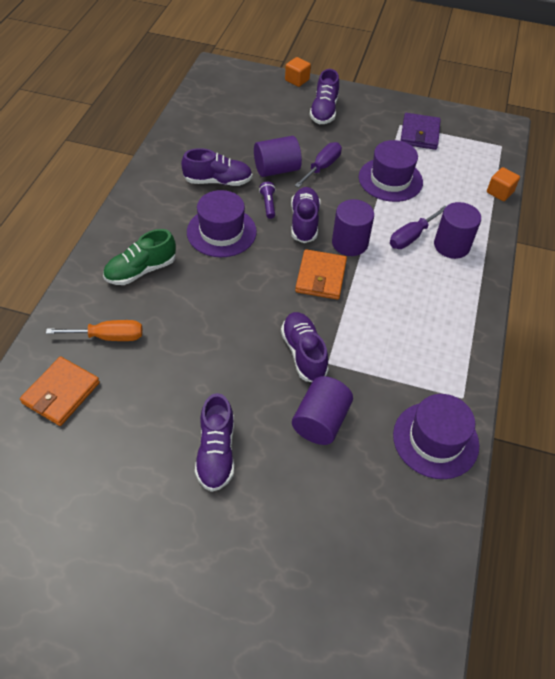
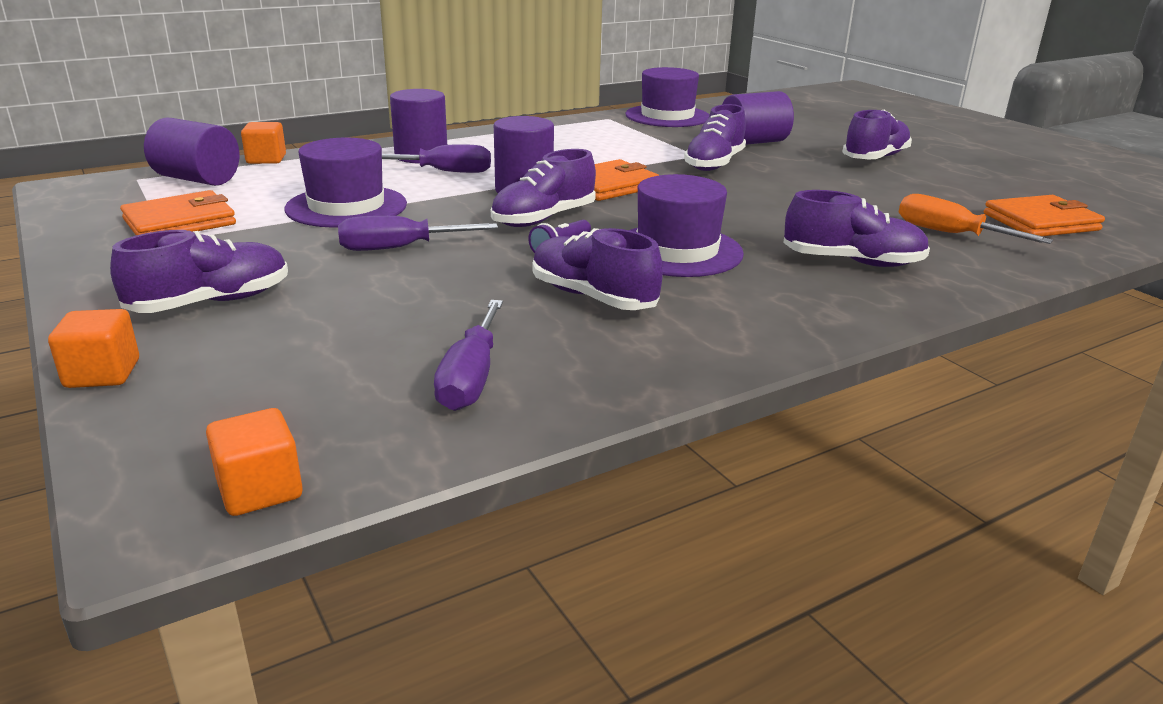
camera: 135 degrees left, 25 degrees down
green shoe [103,229,176,285] -> purple shoe [783,190,930,267]
purple cylinder [254,136,302,177] -> purple cylinder moved to [144,118,239,186]
purple wallet [400,113,441,150] -> orange wallet [120,190,236,235]
none -> orange cube [206,408,303,516]
none -> purple screwdriver [434,300,503,411]

